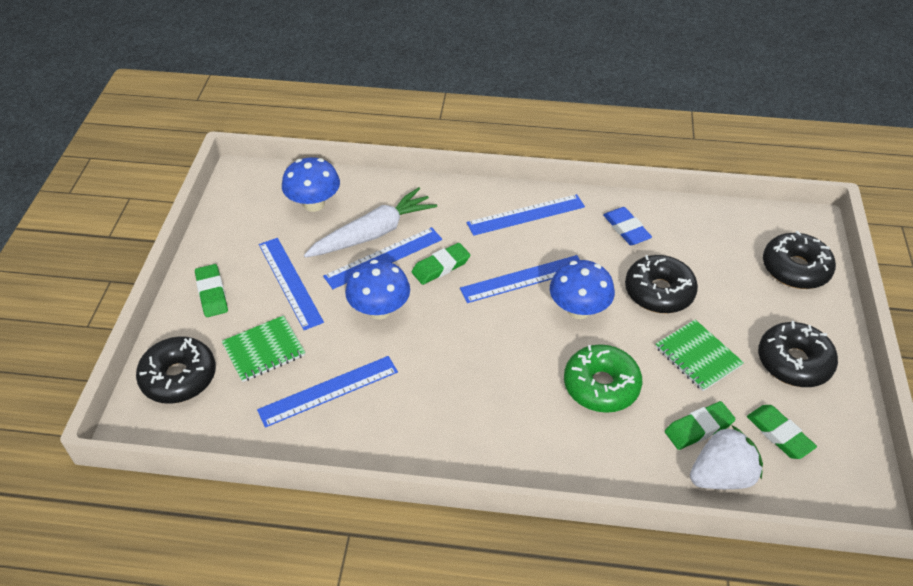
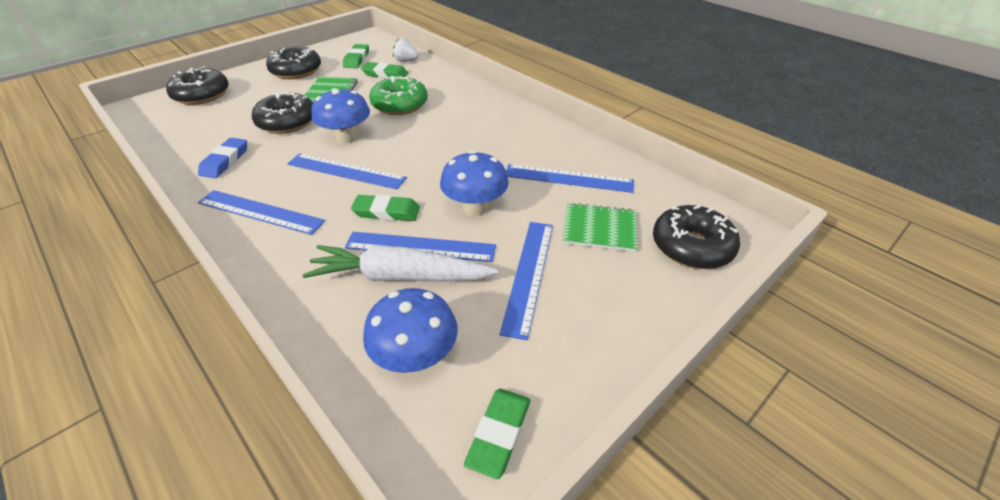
camera: 140 degrees left, 5 degrees down
green eraser [195,264,228,317] -> green eraser moved to [464,389,530,479]
white strawberry [690,426,763,489] -> white strawberry [393,38,419,62], size x0.61

